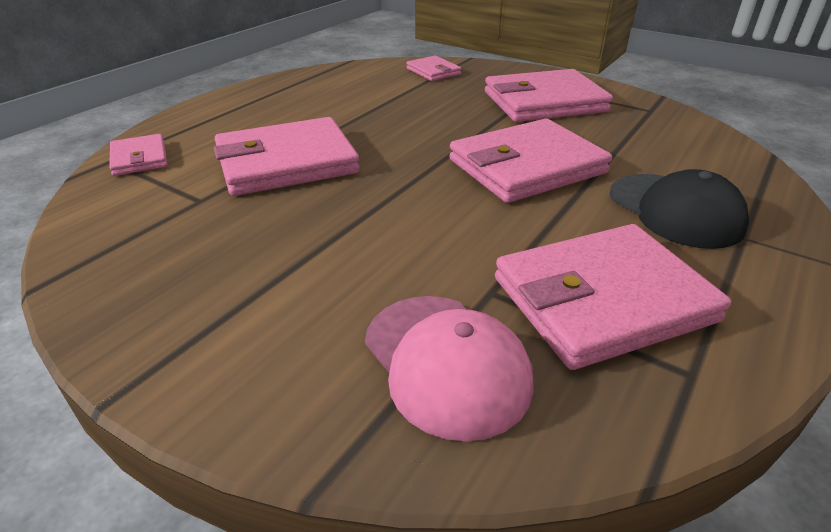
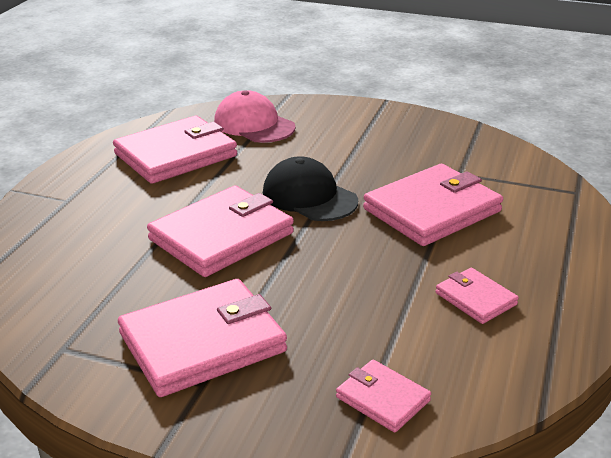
camera: 165 degrees right, 5 degrees down
pink wallet [109,134,167,176] -> pink wallet moved to [436,268,519,324]
black cap [610,169,749,249] -> black cap moved to [263,156,358,221]

